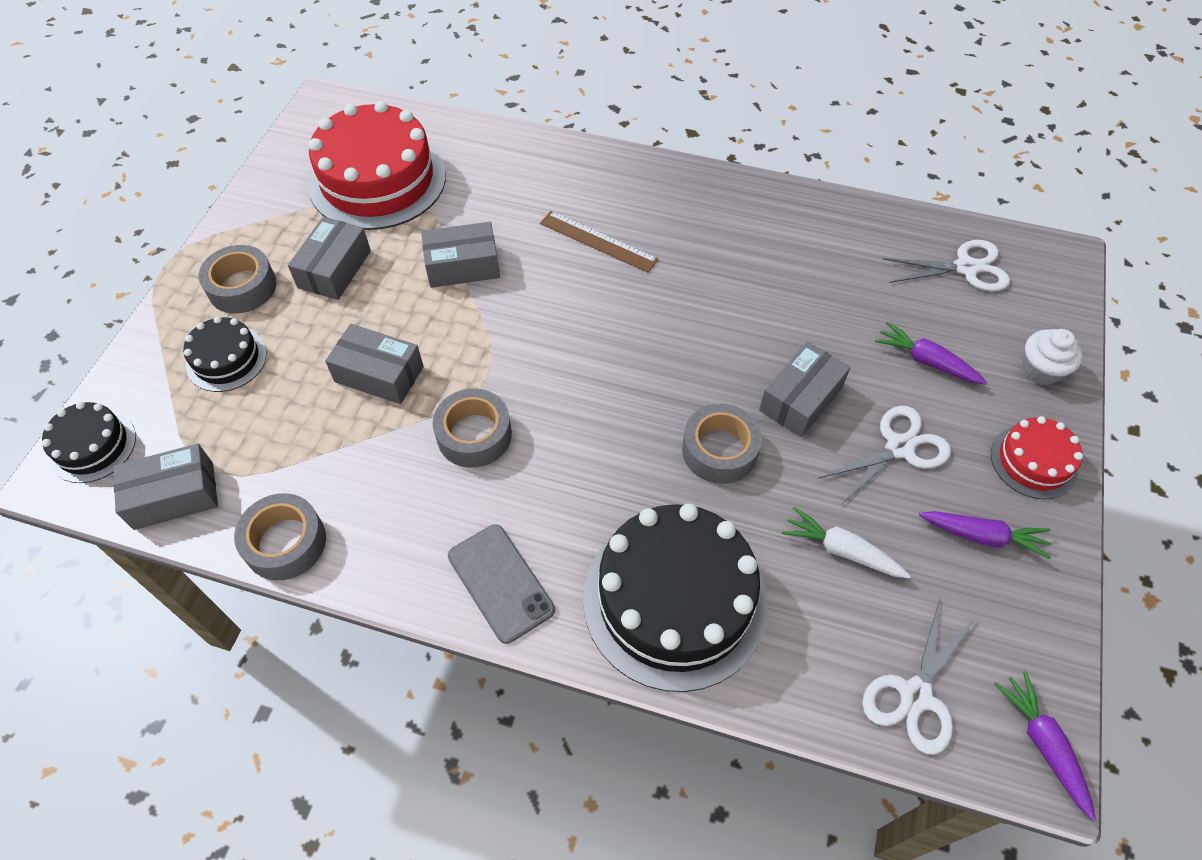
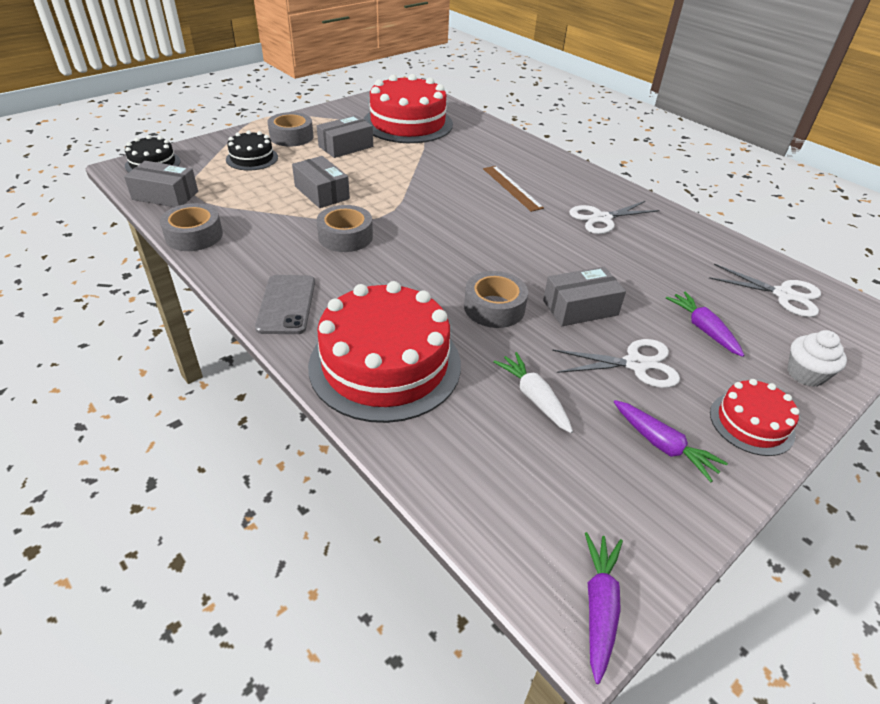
camera: 30 degrees right, 15 degrees down
grey box [421,222,500,288] -> none
black cake [583,504,768,692] -> red cake [308,281,461,423]
white scissors [862,599,977,755] -> white scissors moved to [569,201,660,234]

